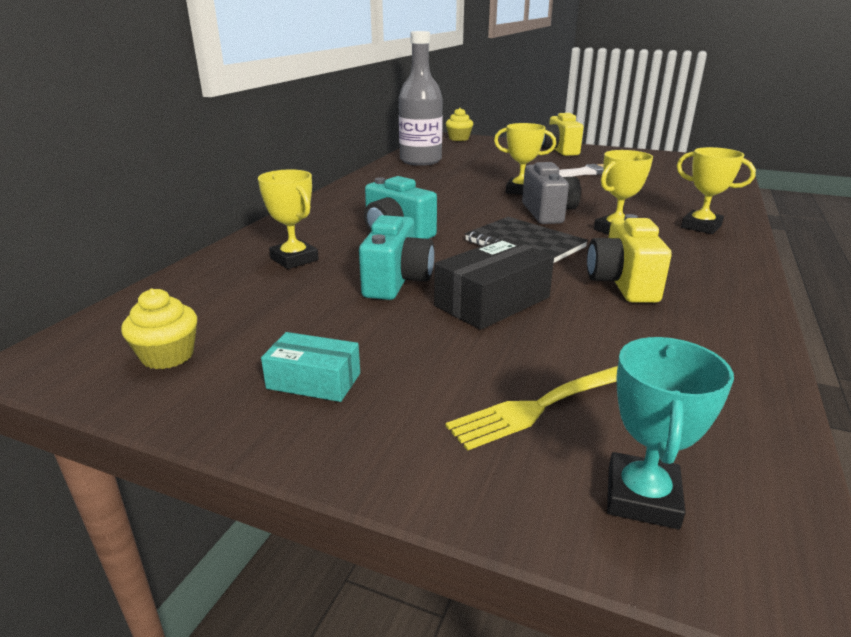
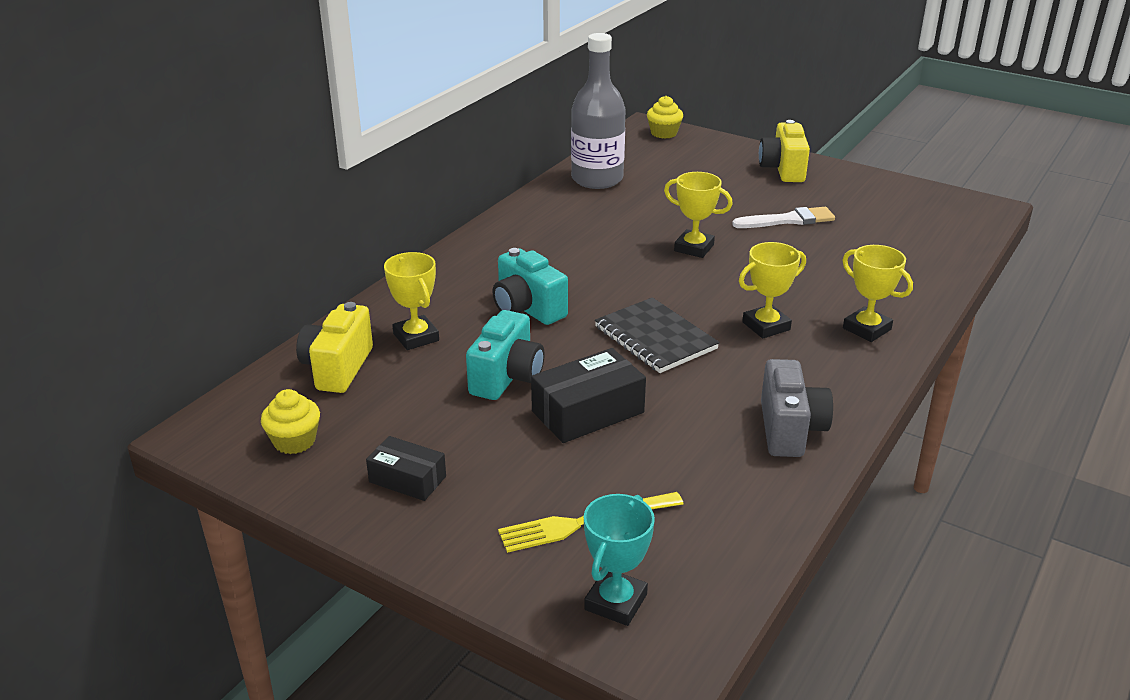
camera: 10 degrees right, 5 degrees up
turquoise box [261,332,360,402] -> black box [366,436,446,501]
grey camera [522,162,581,224] -> grey camera moved to [761,359,833,457]
yellow camera [587,214,672,303] -> yellow camera moved to [296,302,373,393]

